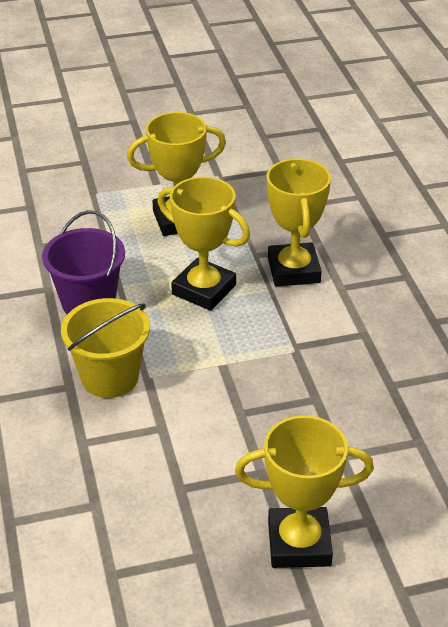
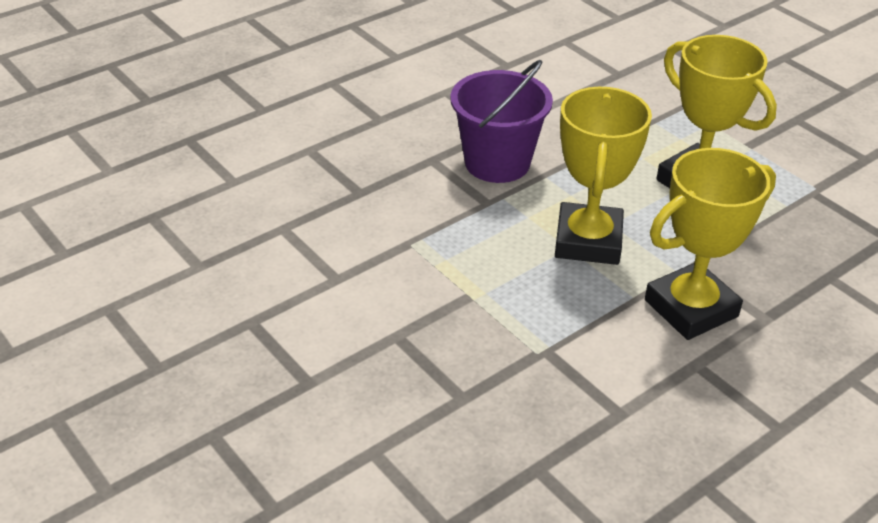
camera: 65 degrees right, 0 degrees up
yellow bucket [61,298,150,398] -> none
yellow trophy [235,415,374,568] -> none

